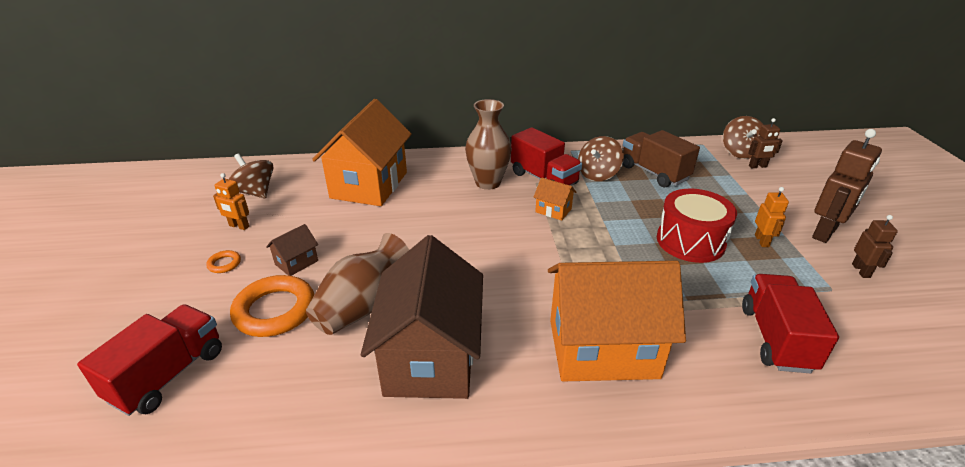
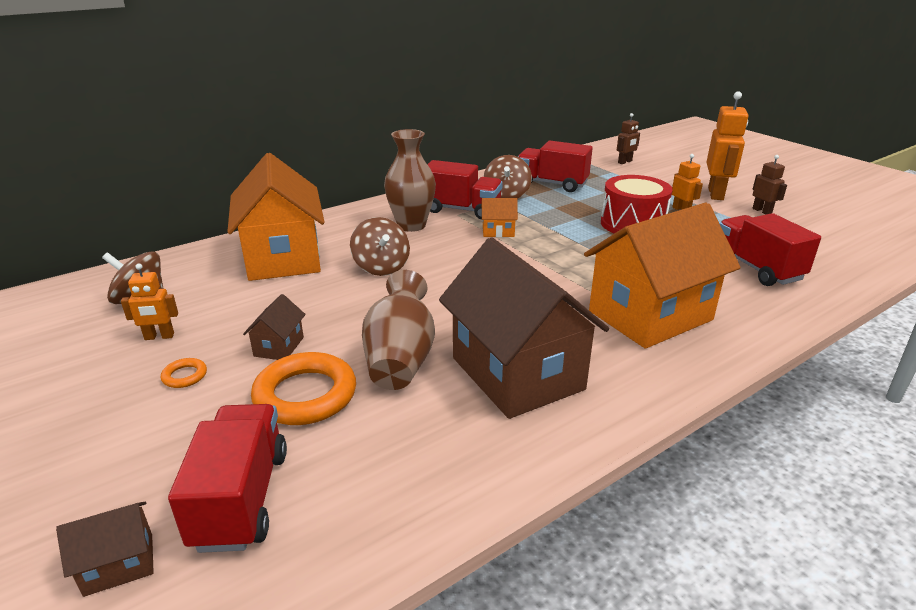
camera: 30 degrees left, 5 degrees down
brown truck [622,130,700,188] -> red truck [518,141,593,192]
brown spinning top [723,116,764,159] -> brown spinning top moved to [350,217,410,276]
brown robot [812,129,882,243] -> orange robot [707,91,748,200]
none -> brown house [56,502,154,597]

